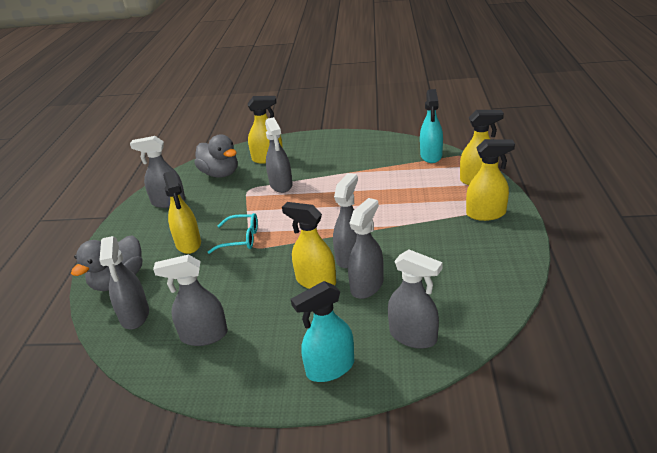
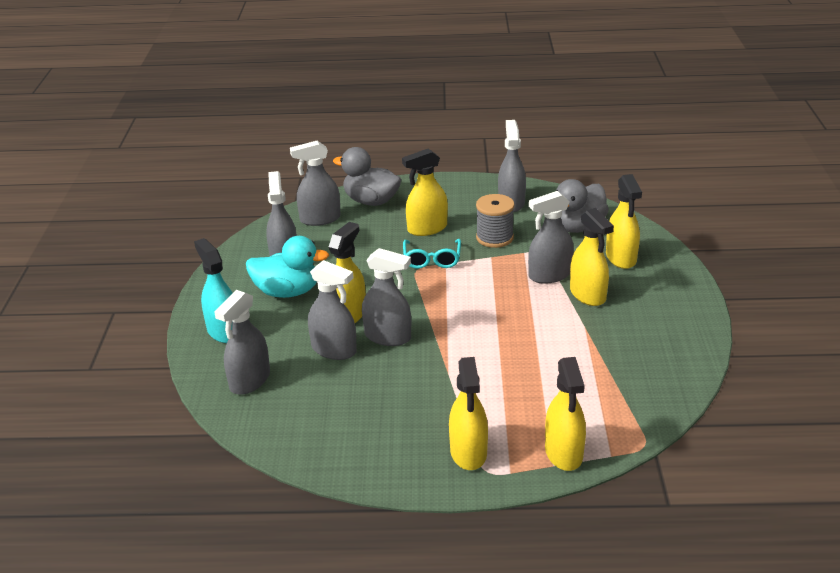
camera: 85 degrees right, 0 degrees up
turquoise spray bottle [420,89,443,163] -> none
none -> turquoise duck [246,236,329,298]
none -> grey spool [476,194,514,248]
none -> yellow spray bottle [570,208,614,306]

